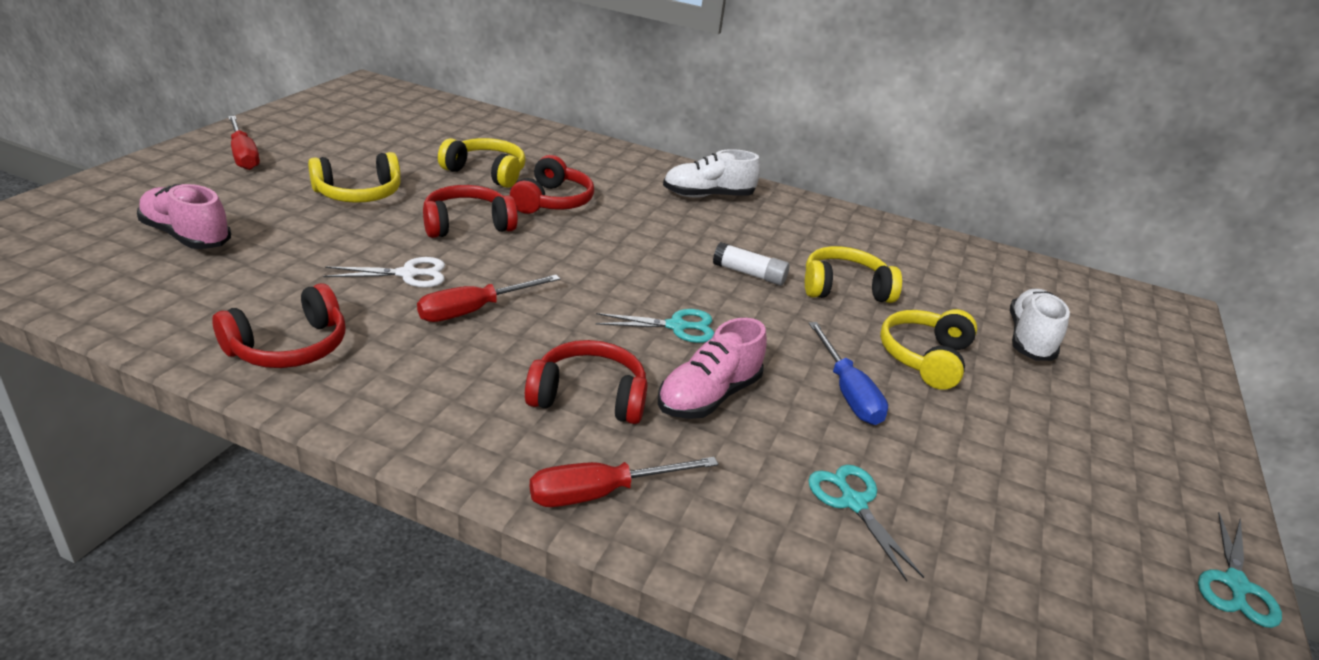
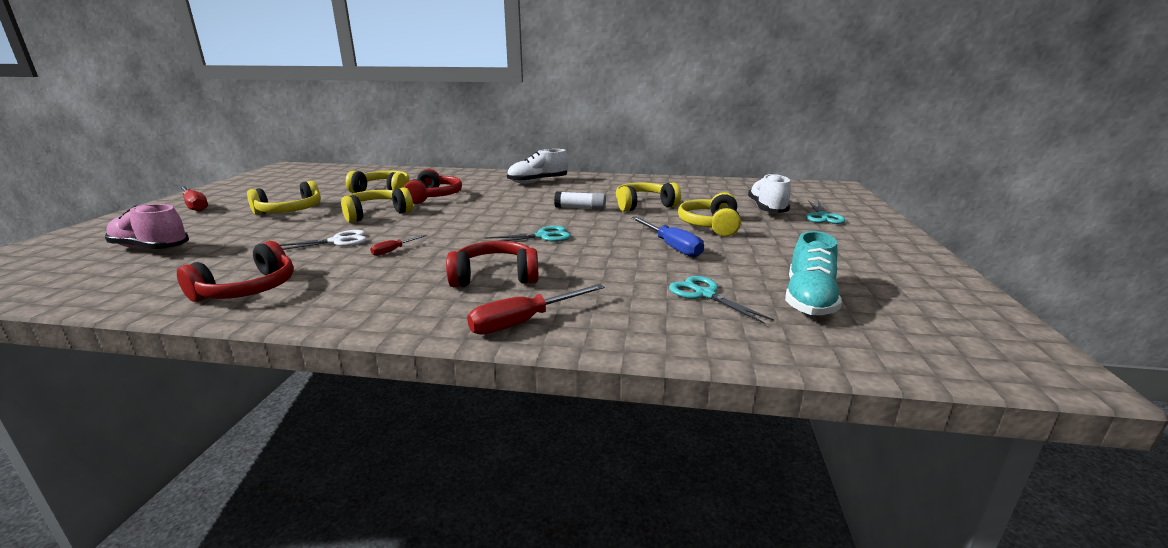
camera: 10 degrees left, 10 degrees down
red screwdriver [417,275,560,322] -> red screwdriver [370,235,427,256], size x0.54
red headphones [423,185,518,238] -> yellow headphones [341,187,413,223]
pink shoe [658,318,767,419] -> none
turquoise scissors [1198,513,1282,628] -> turquoise scissors moved to [806,201,846,224]
none -> turquoise shoe [785,231,842,316]

